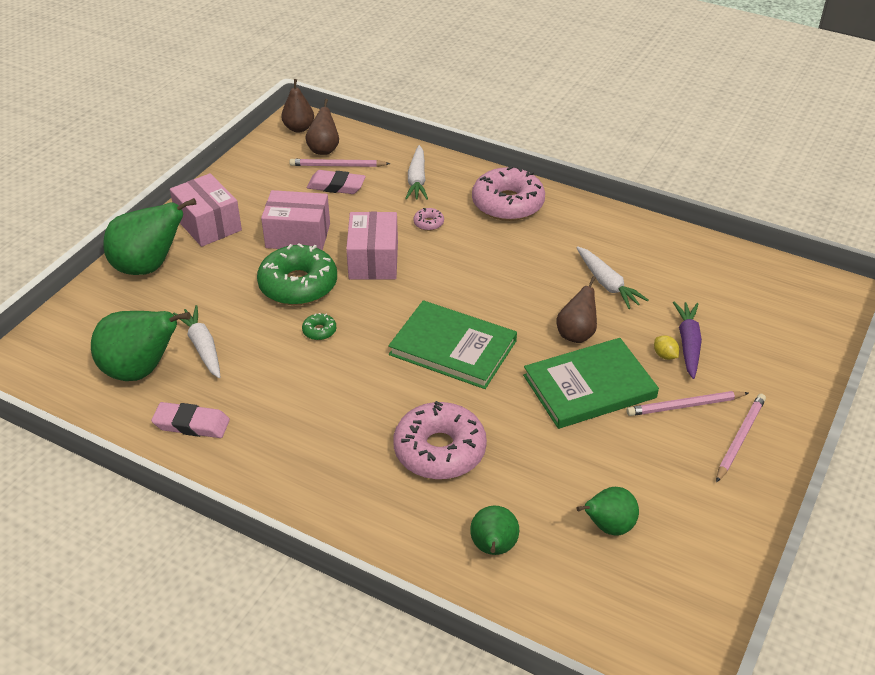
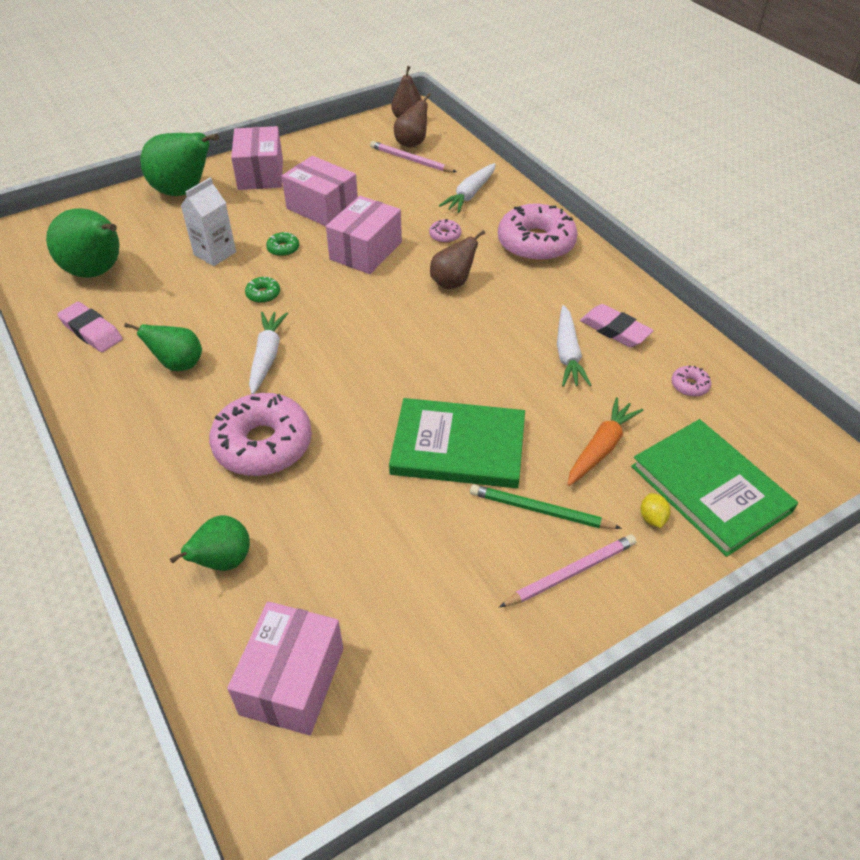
camera: 30 degrees right, 5 degrees up
white carrot [173,305,220,378] -> white carrot moved to [249,312,288,394]
green donut [257,243,337,305] -> green donut [266,232,299,257], size x0.41
pink eraser [307,170,366,194] -> pink eraser moved to [580,304,654,347]
green book [388,300,517,389] -> green book moved to [631,419,798,557]
brown pear [556,276,597,343] -> brown pear moved to [430,230,485,289]
green pear [576,487,639,536] -> green pear moved to [124,323,202,371]
pink pencil [627,391,749,416] -> green pencil [470,484,622,529]
yellow lemon [654,335,679,360] -> yellow lemon moved to [640,493,671,528]
purple carrot [673,302,702,379] -> orange carrot [568,397,643,486]
none -> white carton [181,177,236,266]
none -> pink box [227,601,343,735]
none -> pink donut [671,365,711,397]

